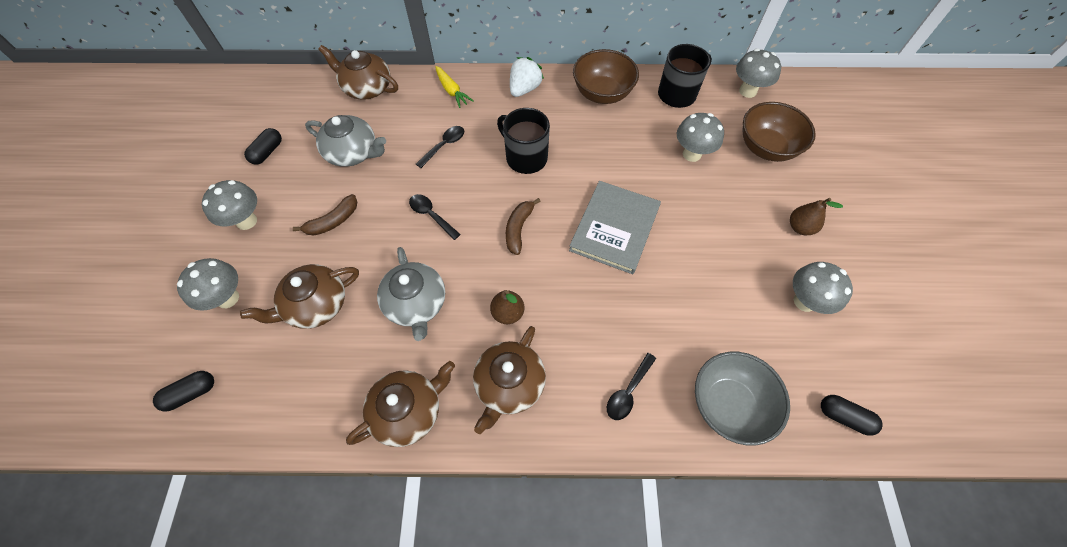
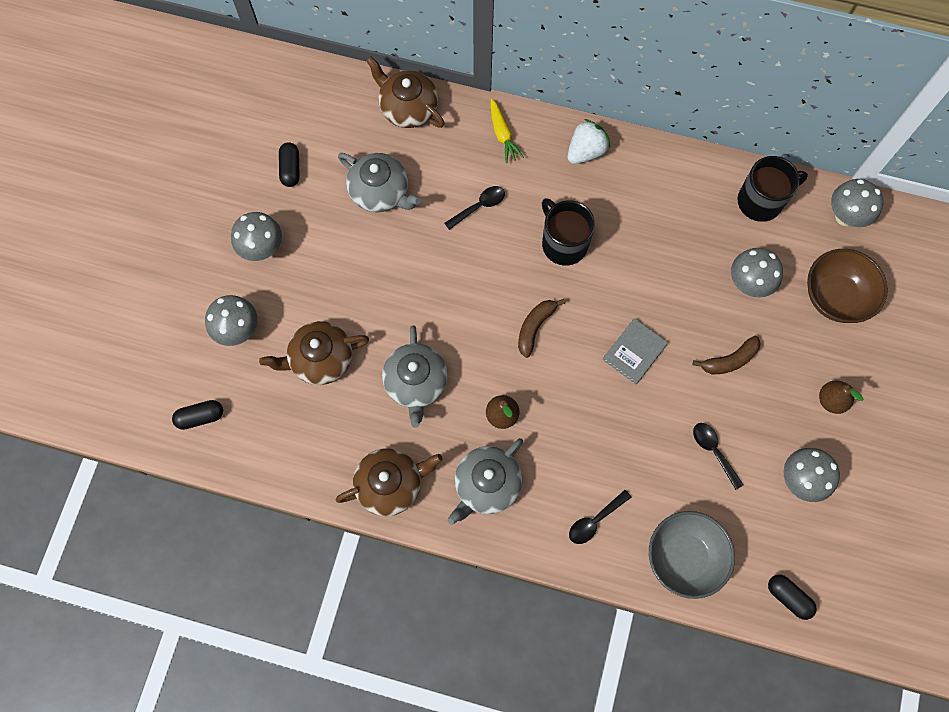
camera: 15 degrees right, 10 degrees up
black capsule [244,128,282,164] -> black capsule turned 45 degrees counterclockwise [279,142,300,187]
brown banana [293,194,357,236] -> brown banana moved to [692,336,761,374]
black spoon [409,194,461,240] -> black spoon moved to [693,423,744,490]
brown teapot [473,326,546,434] -> grey teapot [447,438,523,525]
grey book [569,181,661,274] -> grey book [602,318,668,384], size x0.59
brown bowl [573,49,639,104] -> none

